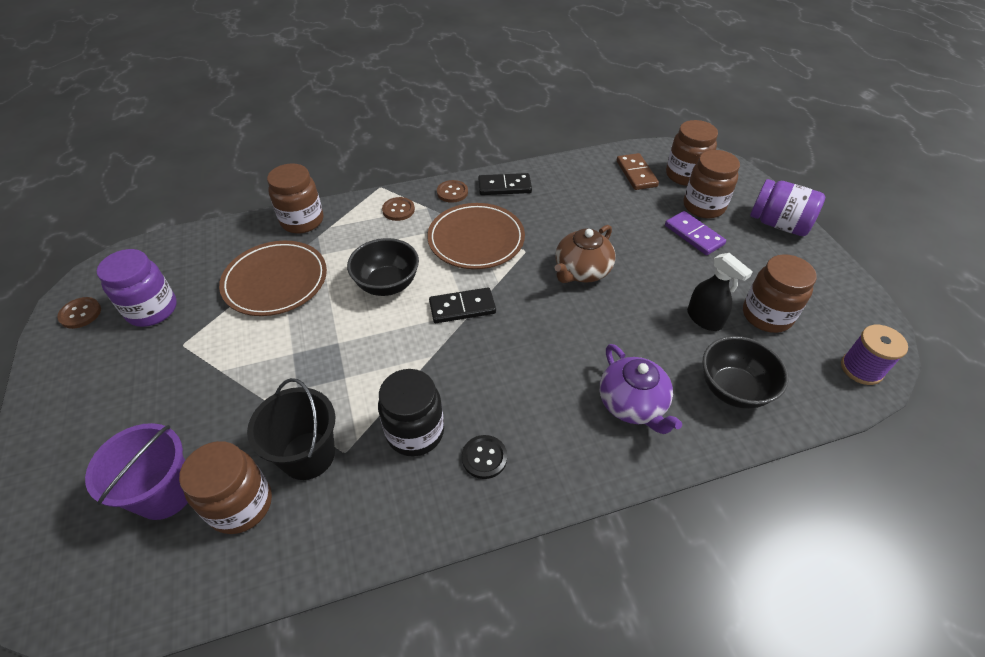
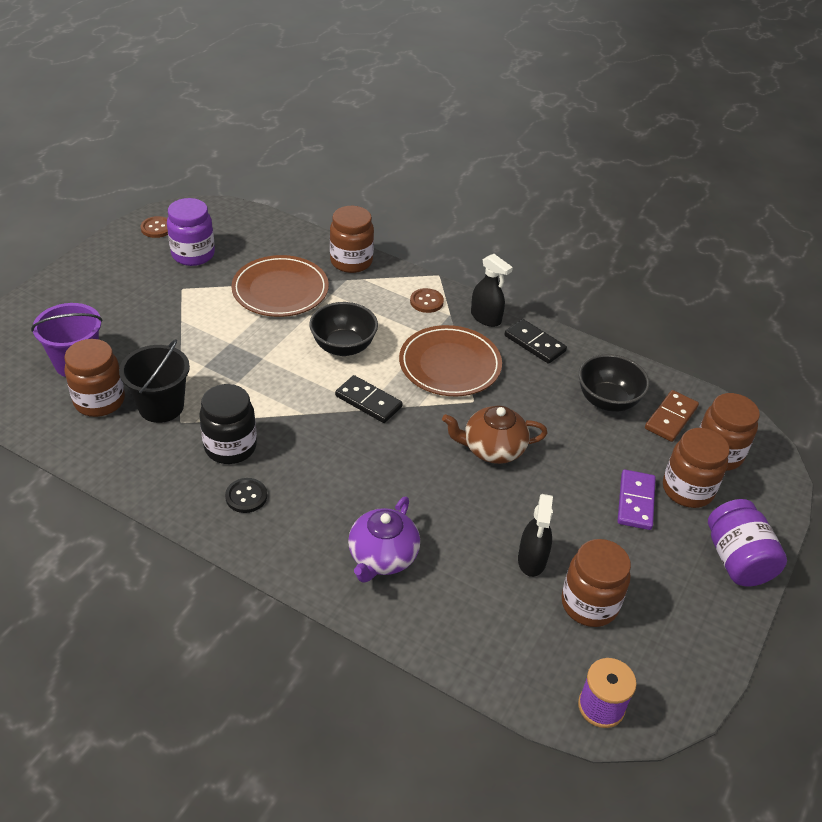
camera: 45 degrees right, 5 degrees down
brown button [437,180,468,203] -> black spray bottle [471,254,513,327]
black bowl [702,336,789,409] -> black bowl moved to [579,354,650,412]

